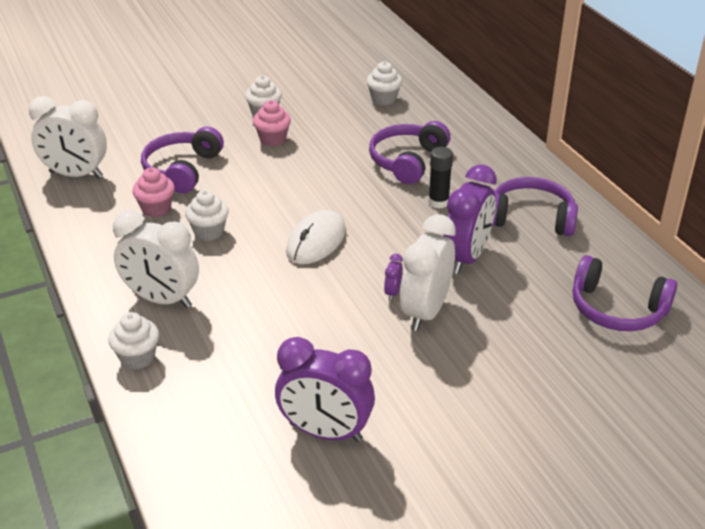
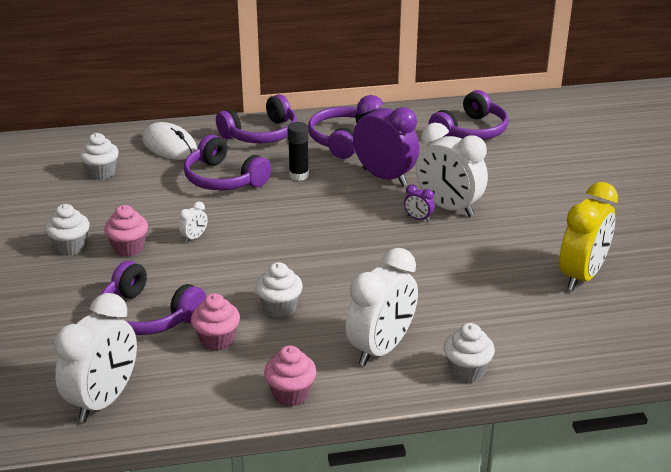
camera: 75 degrees left, 5 degrees down
purple clock [275,337,375,442] -> yellow clock [559,182,618,291]
white mouse [286,210,346,264] -> white mouse moved to [142,122,197,160]
none -> white clock [179,201,208,243]
none -> purple headphones [216,94,297,143]
none -> pink cupcake [264,346,317,406]

